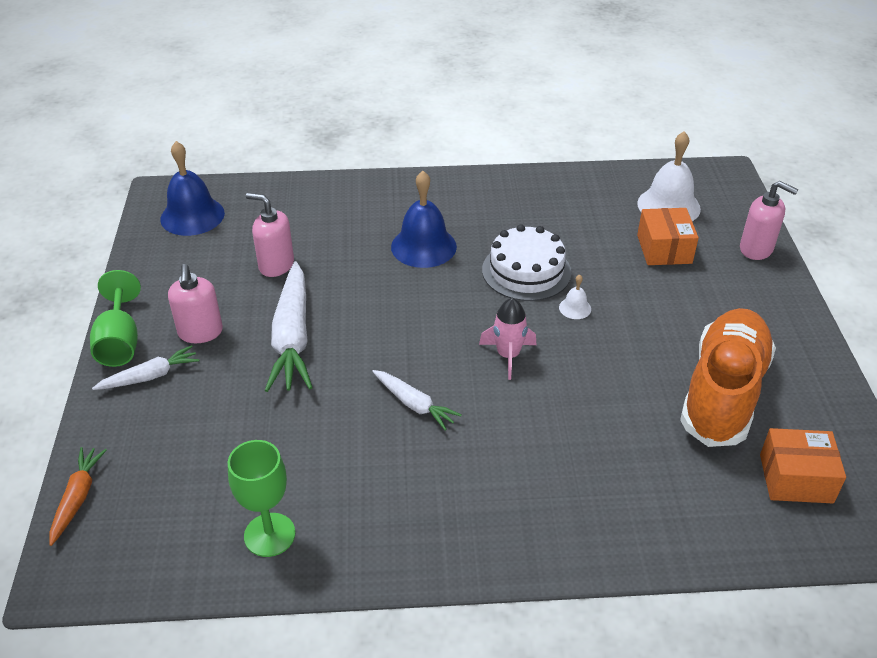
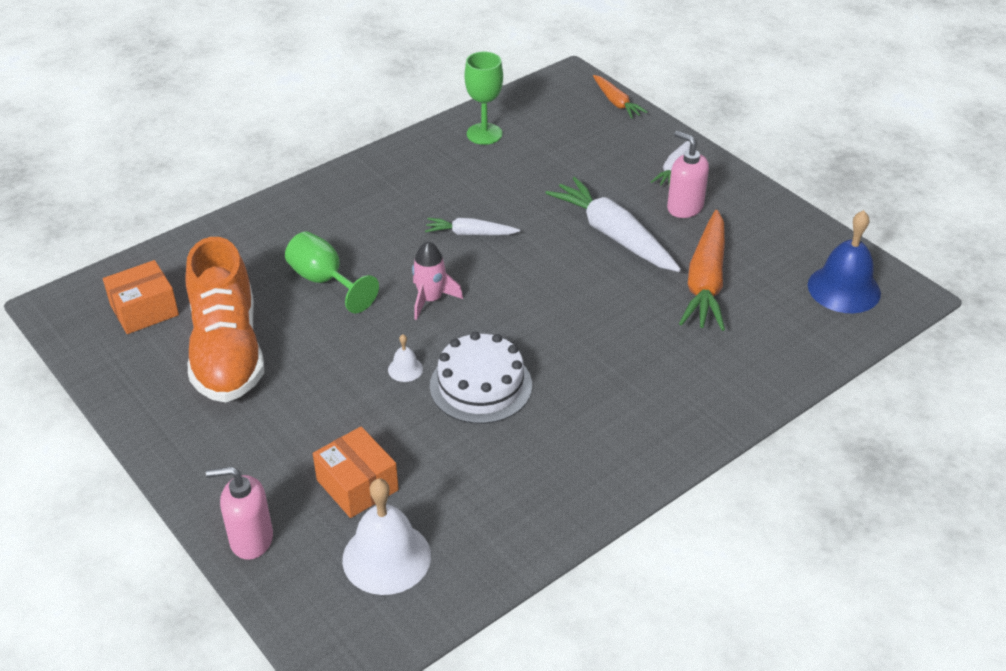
camera: 145 degrees right, 0 degrees up
green goblet [90,270,141,367] -> green goblet moved to [285,231,379,314]
pink soap dispenser [246,193,294,277] -> orange carrot [679,210,725,331]
blue bell [391,171,457,268] -> none

